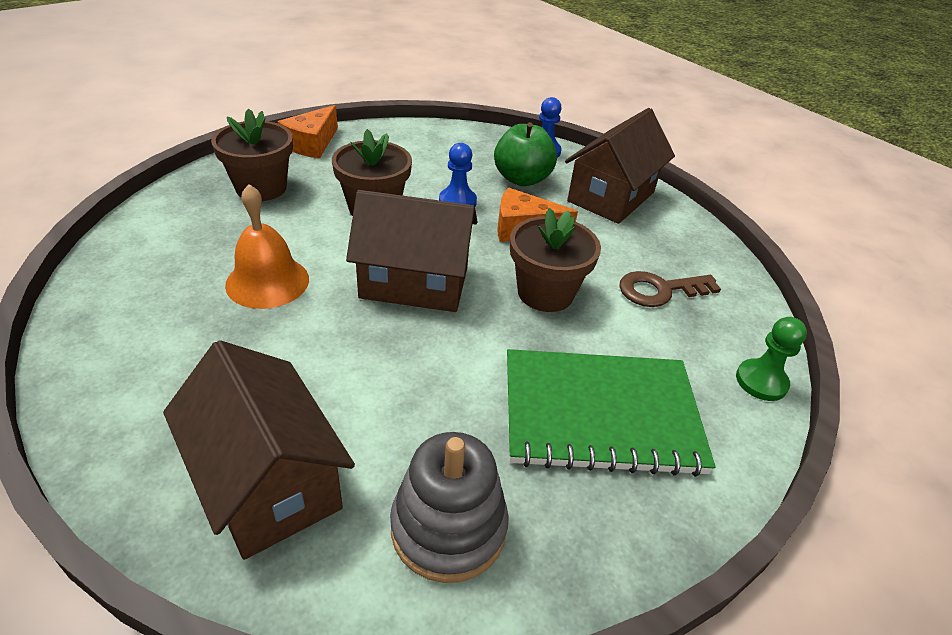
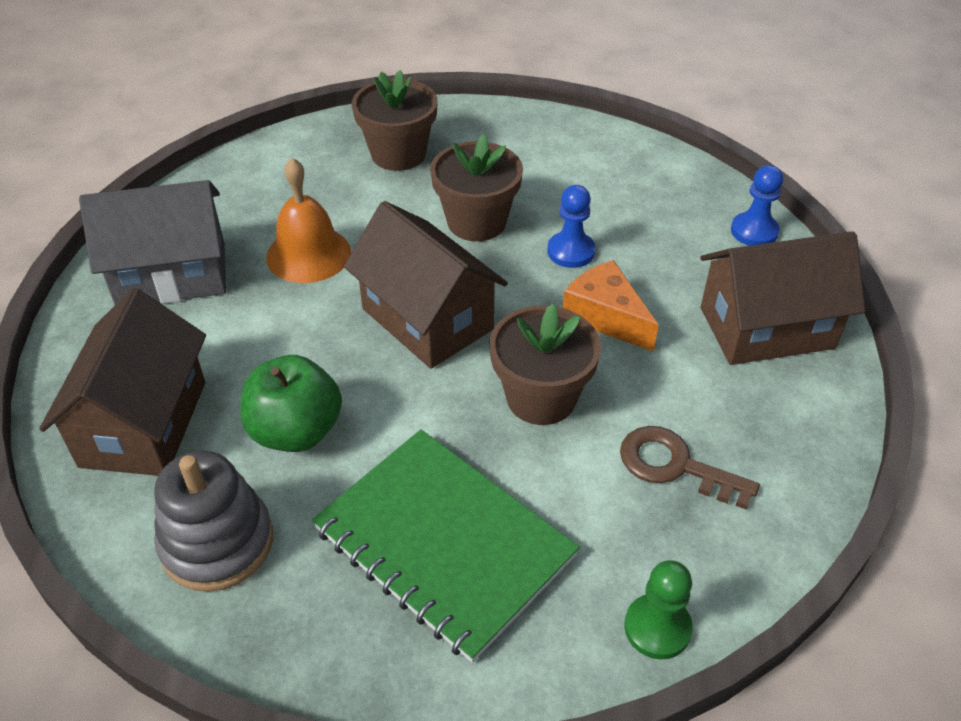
camera: 45 degrees right, 5 degrees up
orange cheese [278,105,338,159] -> none
green apple [494,122,557,186] -> green apple moved to [240,355,342,452]
none -> grey house [79,180,226,305]

